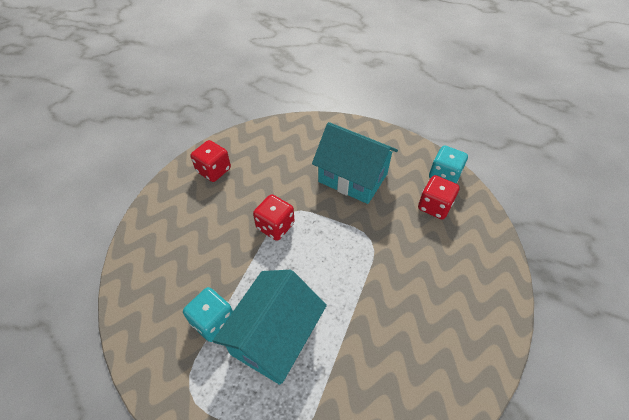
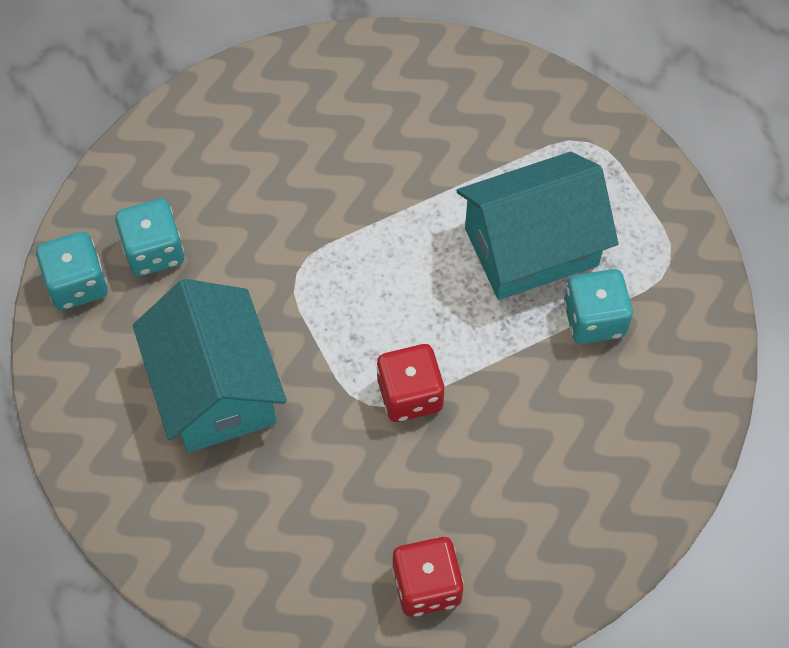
camera: 140 degrees left, 10 degrees up
red dice [418,175,460,219] -> turquoise dice [115,199,184,276]

